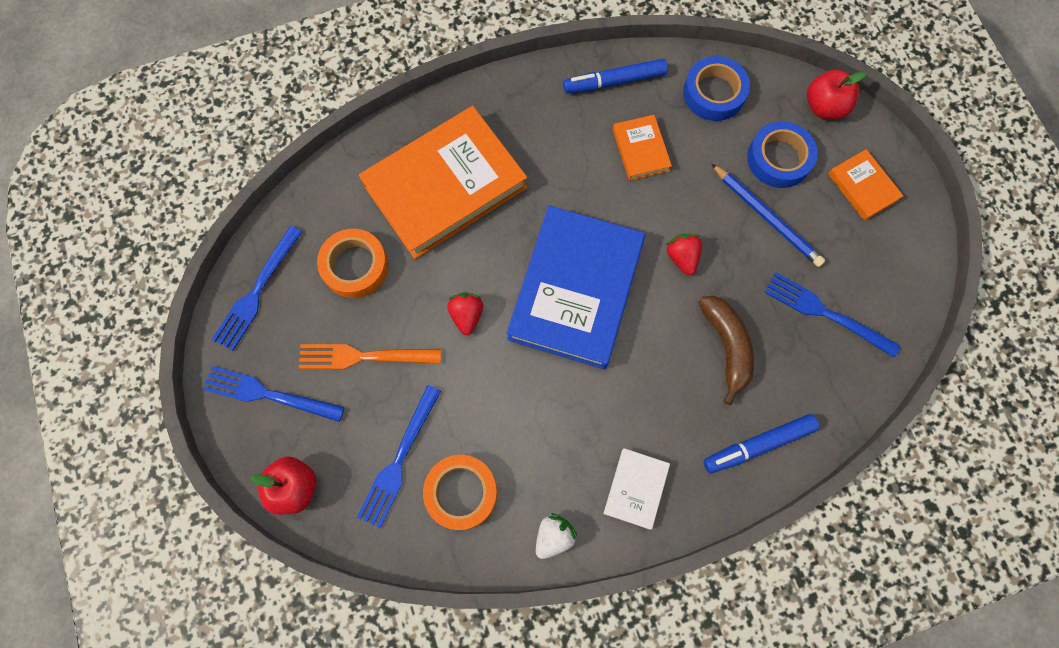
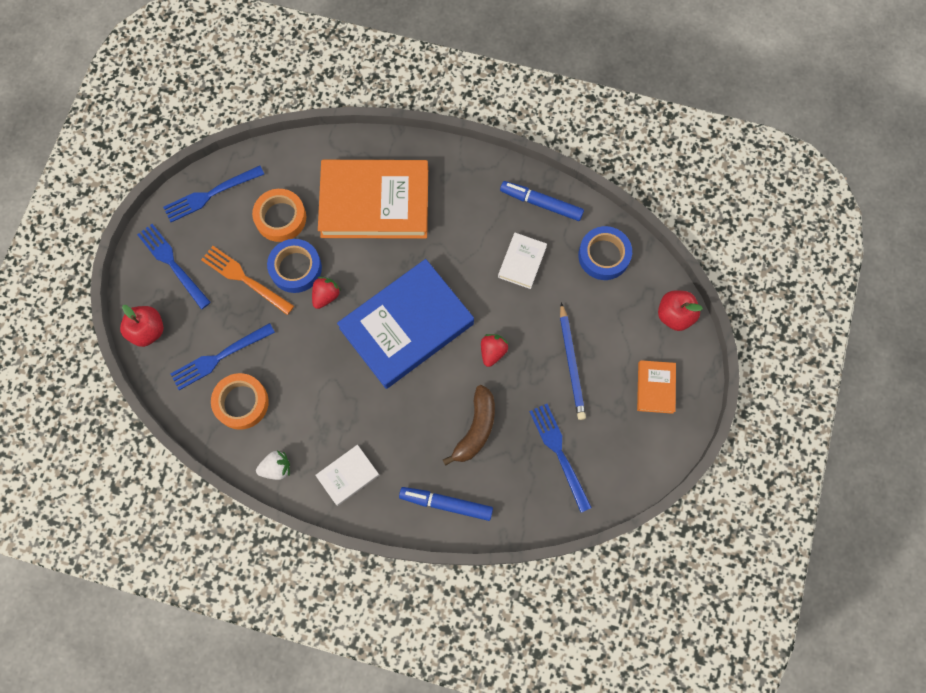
camera: 35 degrees right, 0 degrees up
orange book [613,115,672,181] -> white book [498,233,547,289]
blue tape [747,121,818,188] -> blue tape moved to [267,239,322,293]

